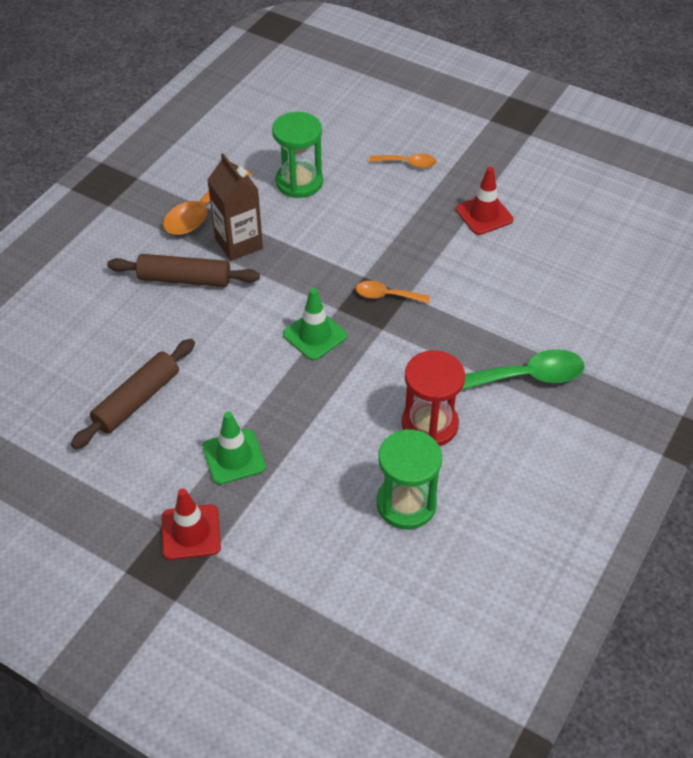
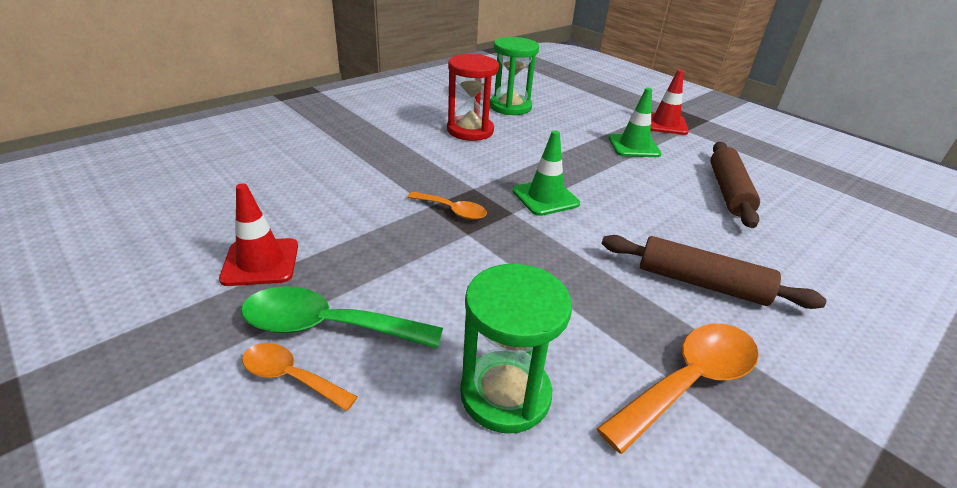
camera: 165 degrees left, 15 degrees down
brown rolling pin [71,339,195,449] -> brown rolling pin turned 45 degrees counterclockwise [710,142,760,228]
brown carton [207,153,263,261] -> none
green spoon [462,349,585,390] -> green spoon moved to [241,286,443,349]

